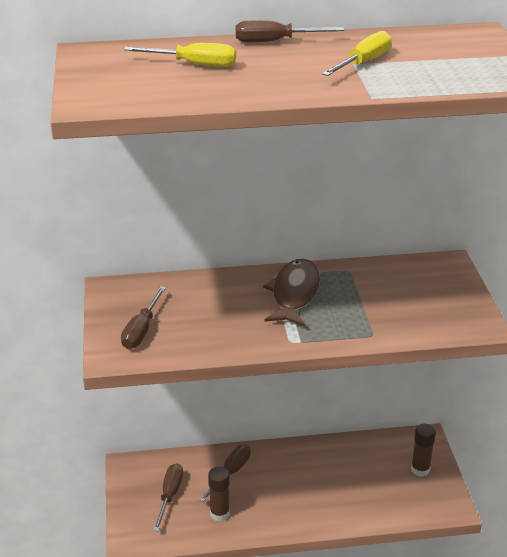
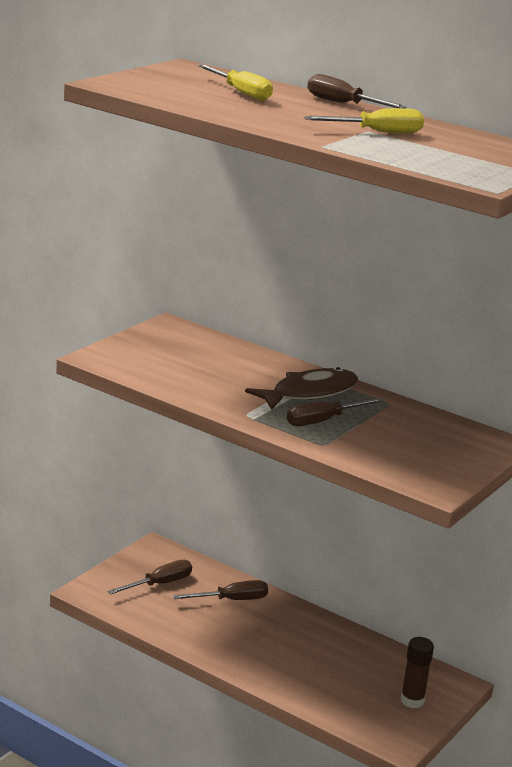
camera: 40 degrees right, 10 degrees down
brown screwdriver [121,286,166,349] -> brown screwdriver moved to [287,397,383,426]
brown glue stick [208,466,230,521] -> none

